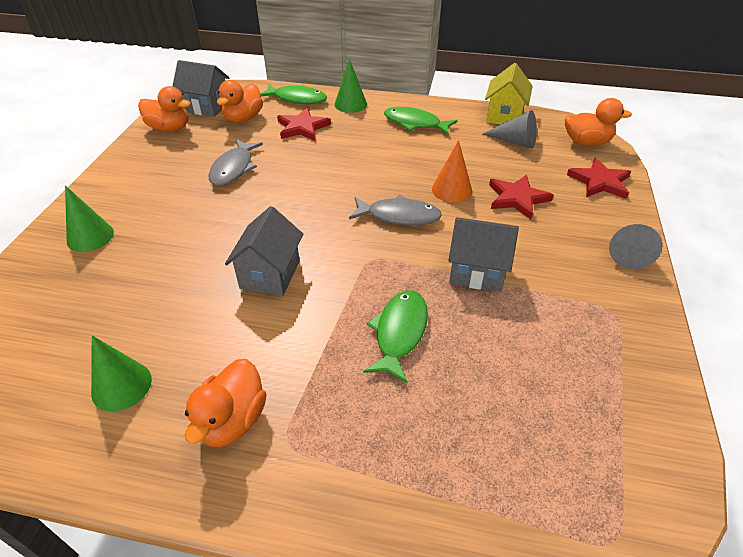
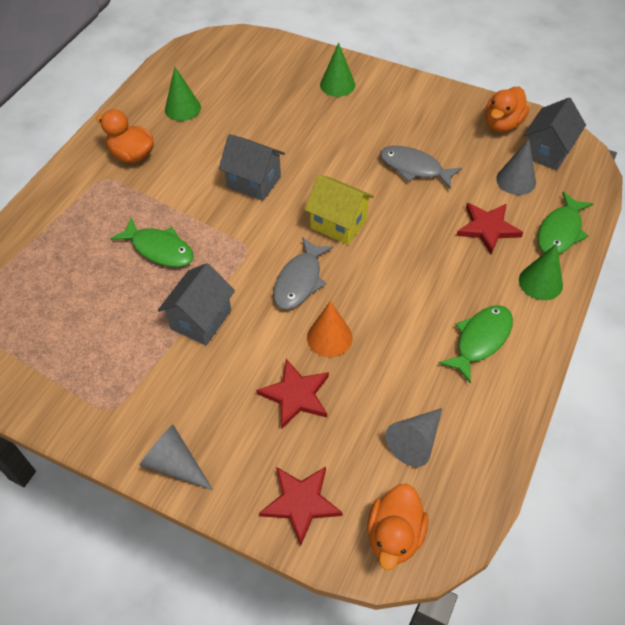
camera: 105 degrees right, 10 degrees up
orange duck [217,80,263,123] -> grey cone [496,139,536,195]
yellow house [485,63,533,125] -> yellow house moved to [305,175,374,245]

